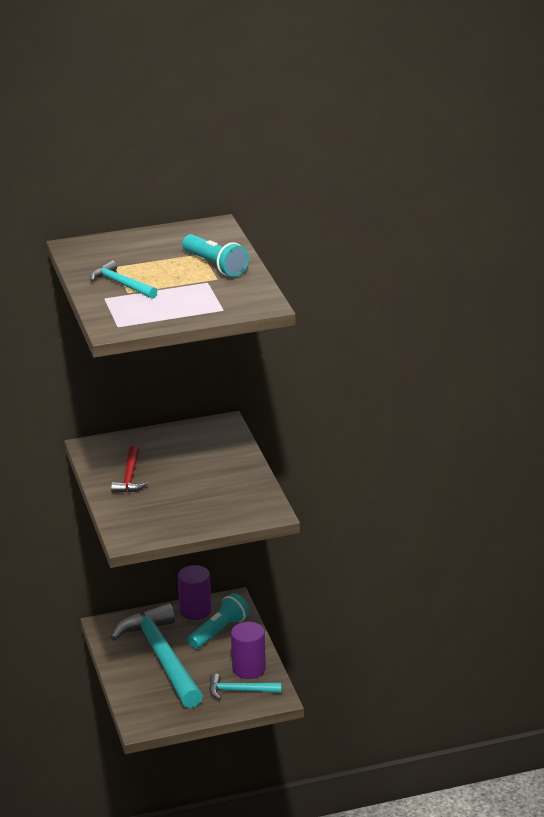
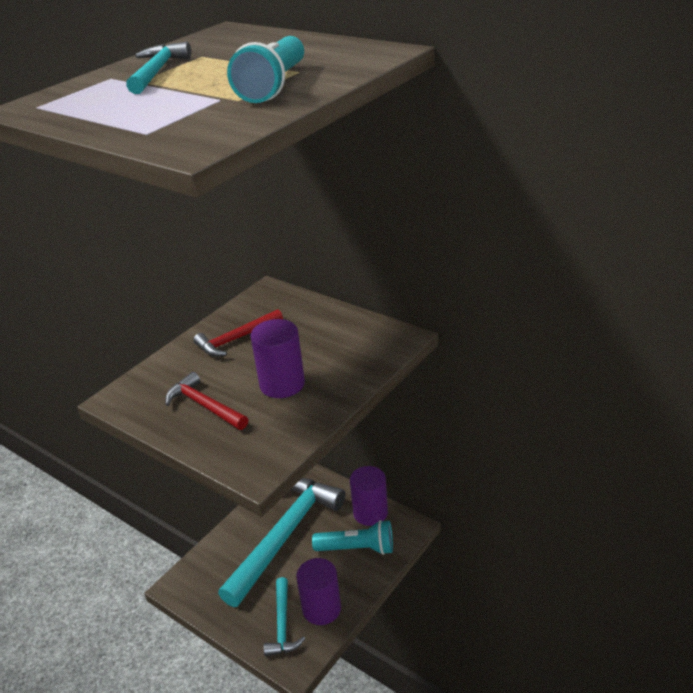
camera: 55 degrees right, 5 degrees up
turquoise hammer [209,673,282,700] -> turquoise hammer turned 150 degrees counterclockwise [264,577,306,656]
none -> red hammer [165,372,248,430]
none -> purple cylinder [250,319,305,398]

